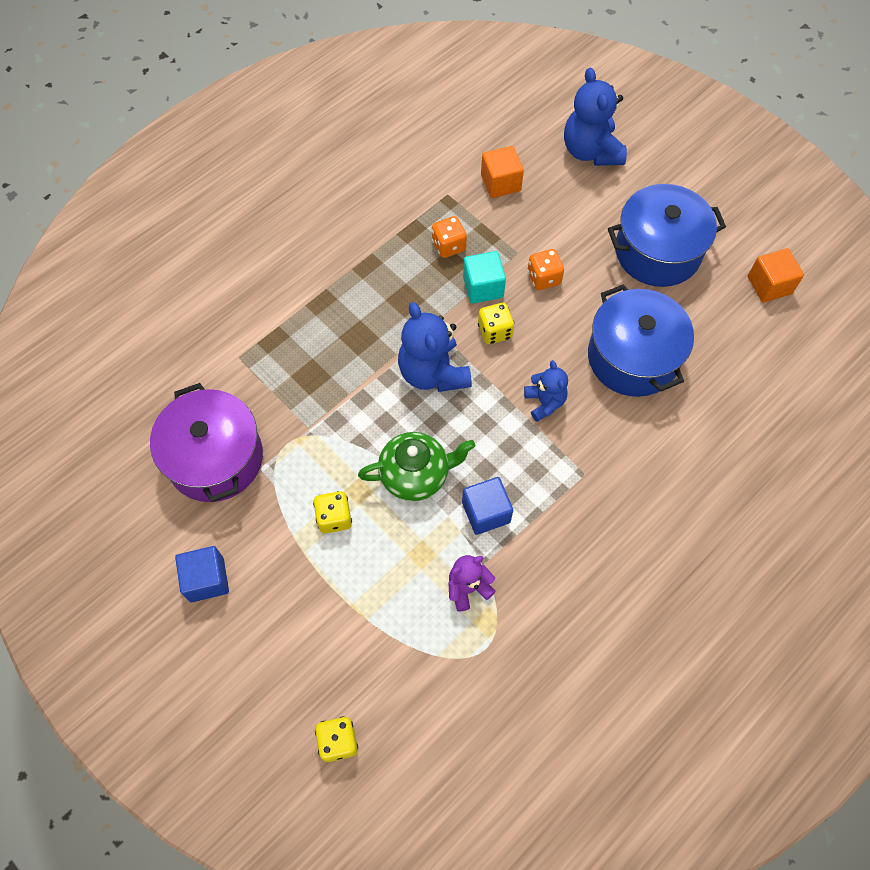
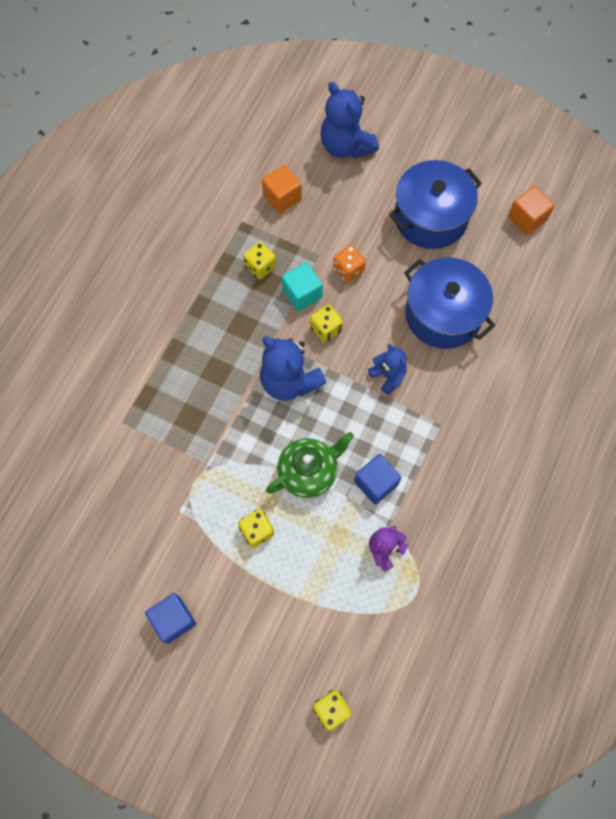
camera: 20 degrees left, 5 degrees up
purple pot [150,383,263,502] -> none
orange dice [432,216,467,258] -> yellow dice [243,242,276,279]

